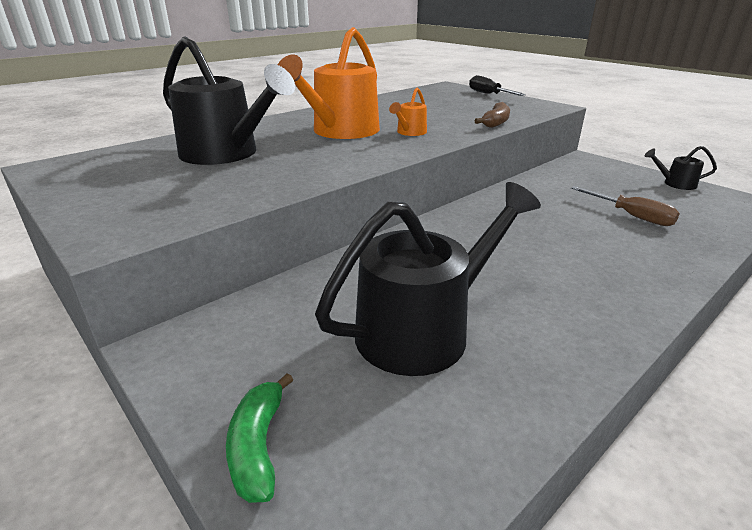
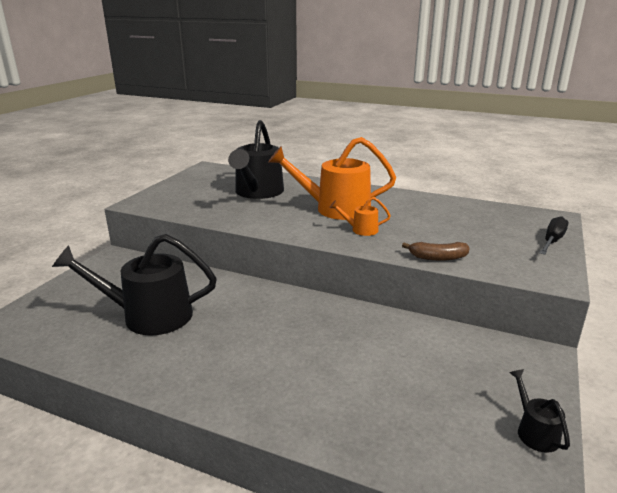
camera: 65 degrees right, 5 degrees down
green banana [226,373,293,503] -> none
black watering can [315,182,541,376] -> black watering can turned 150 degrees clockwise [52,234,217,335]
brown screwdriver [571,186,680,226] -> none

